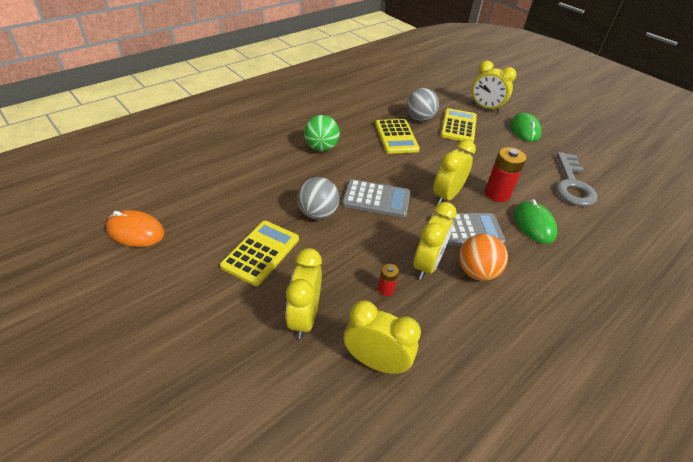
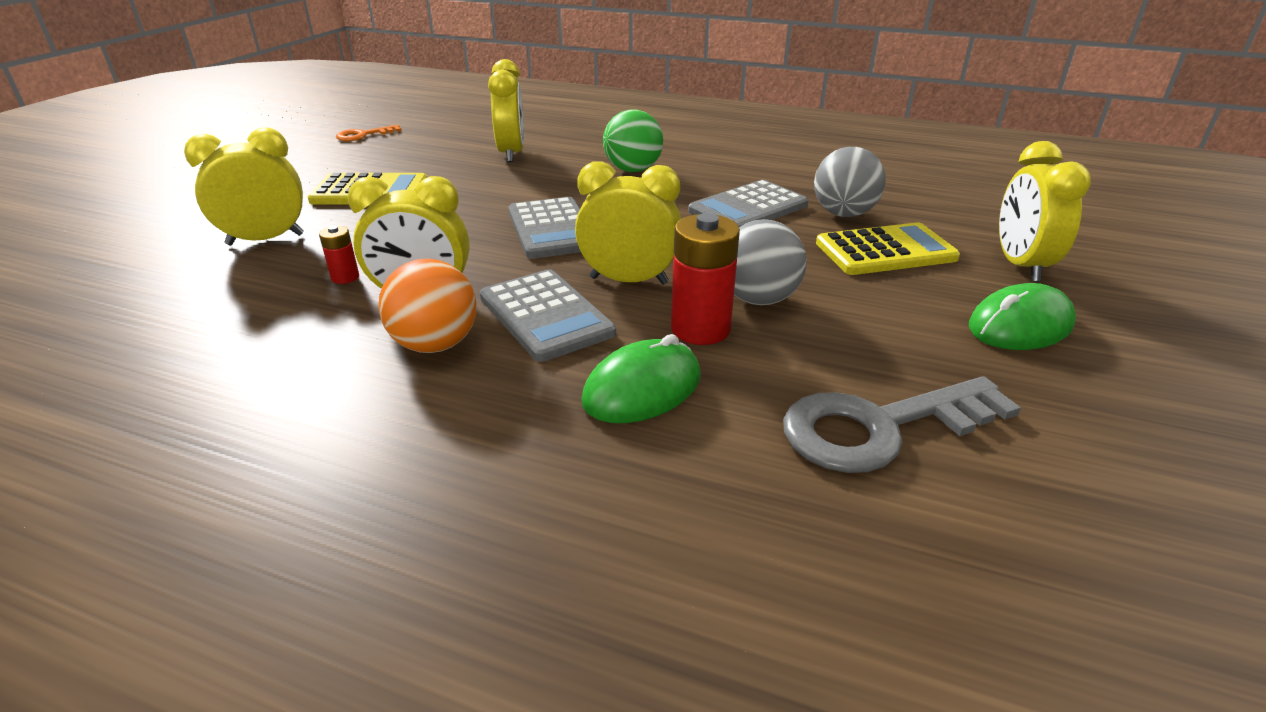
camera: 65 degrees right, 10 degrees down
orange mouse [106,210,165,247] -> orange key [336,125,402,141]
grey ball [297,177,340,219] -> grey ball moved to [734,219,807,305]
yellow clock [344,300,421,374] -> yellow clock moved to [488,59,524,162]
yellow calculator [375,119,420,154] -> grey calculator [688,180,808,227]

